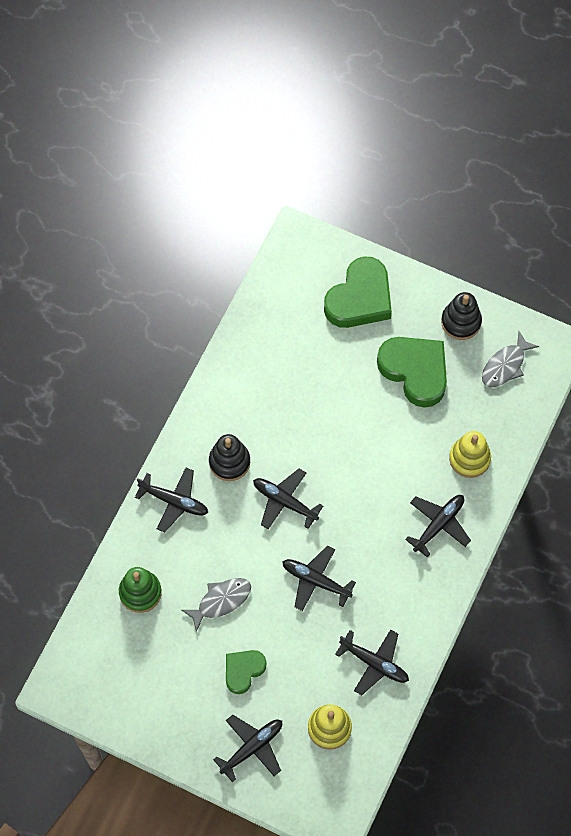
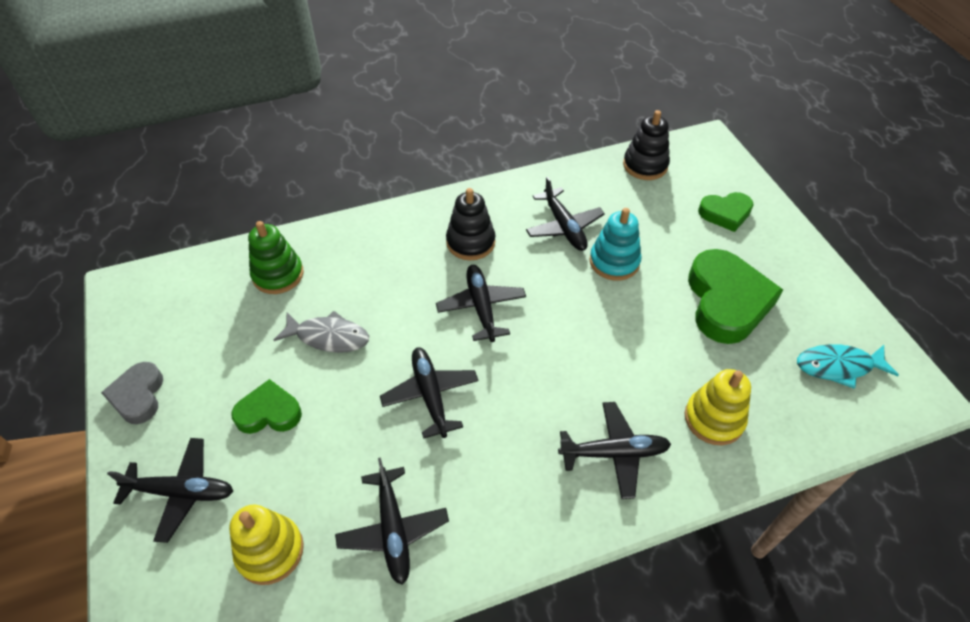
camera: 45 degrees right, 15 degrees down
black plane [135,468,208,532] -> black plane moved to [526,177,605,251]
green heart [324,256,392,328] -> green heart [698,192,754,232], size x0.57
black stacking toy [441,292,482,340] -> black stacking toy moved to [623,110,670,180]
grey fish [482,332,539,387] -> turquoise fish [797,344,899,389]
none -> grey heart [101,362,163,424]
none -> turquoise stacking toy [590,208,642,281]

